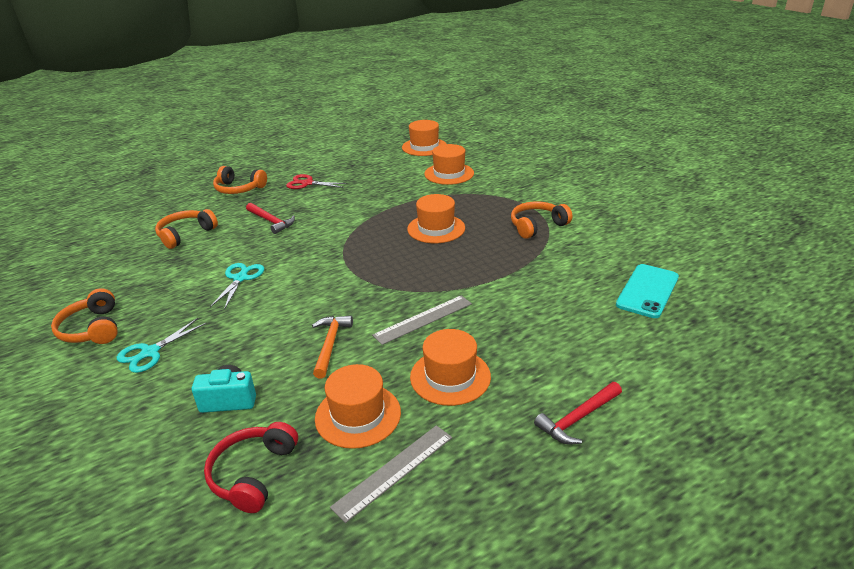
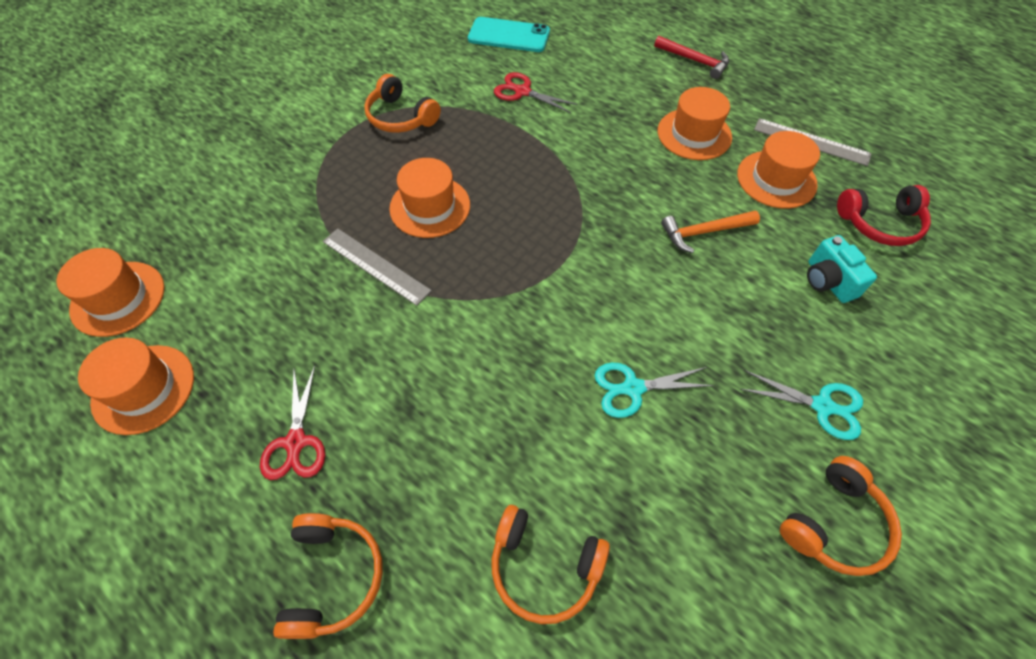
camera: 110 degrees left, 25 degrees up
red hammer [246,203,295,234] -> none
grey ruler [372,295,472,345] -> grey ruler moved to [322,228,432,306]
orange hat [424,144,474,185] -> orange hat moved to [78,337,194,435]
none -> red scissors [494,72,578,113]

